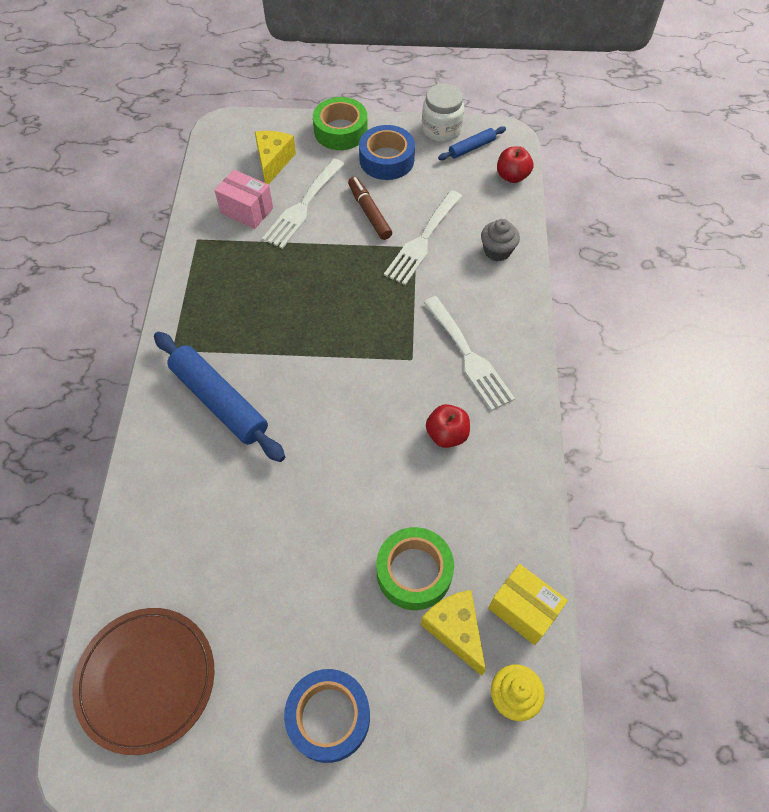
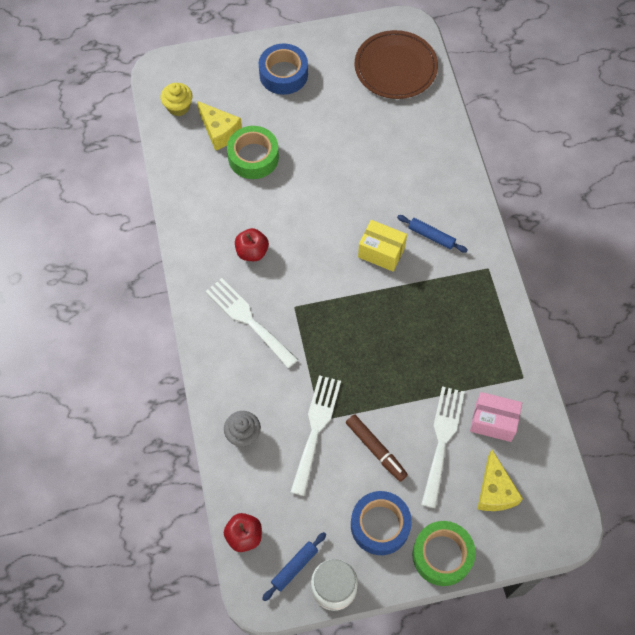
camera: 165 degrees right, 5 degrees up
blue rolling pin [154,332,285,462] -> blue rolling pin [397,215,468,253], size x0.50
yellow box [488,564,568,645] -> yellow box moved to [358,220,407,272]

